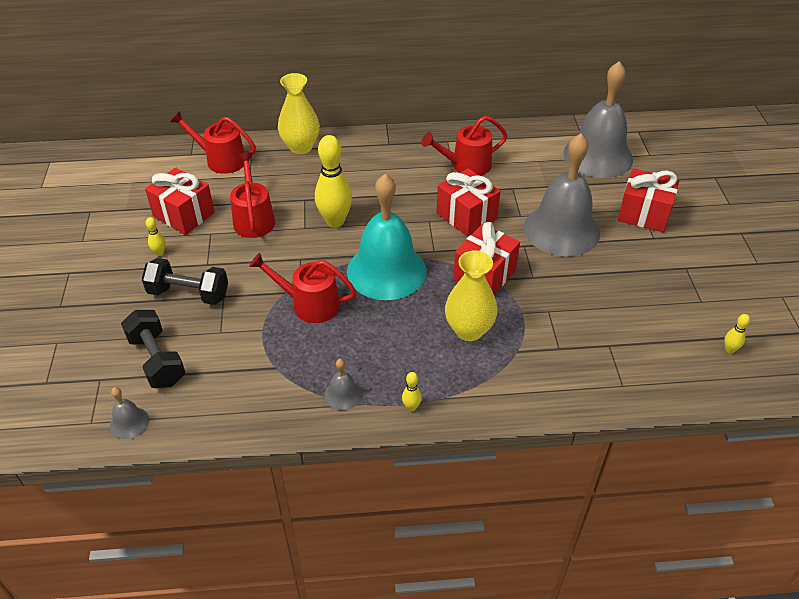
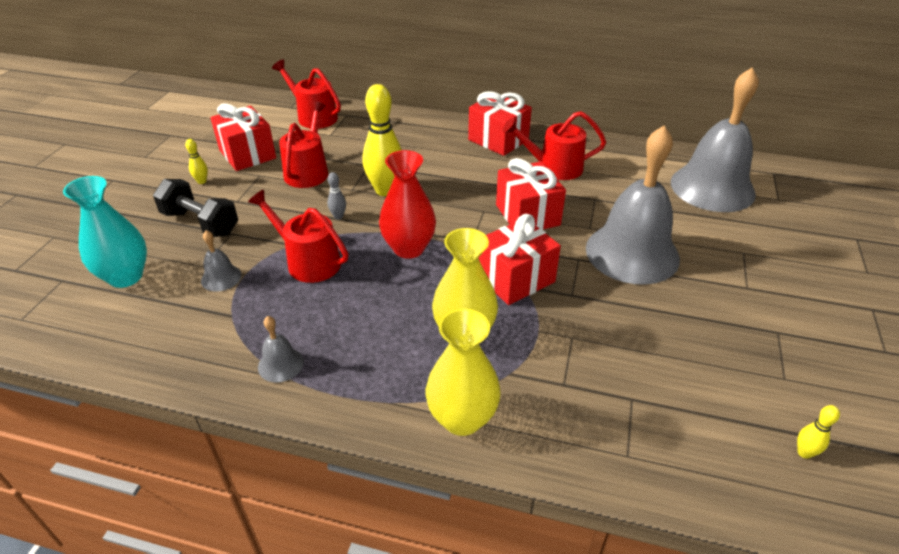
camera: 20 degrees right, 5 degrees down
grey bell [110,387,149,439] -> grey bell moved to [201,230,242,292]
black dumbbell [121,310,185,388] -> turquoise vase [63,176,147,288]
yellow vase [278,73,320,154] -> yellow vase moved to [426,309,501,436]
turquoise bell [347,174,427,300] -> red vase [379,150,436,259]
yellow bowling pin [402,372,422,411] -> none
red gift [617,168,680,232] -> red gift moved to [468,91,532,156]
none -> grey bowling pin [327,172,346,219]

